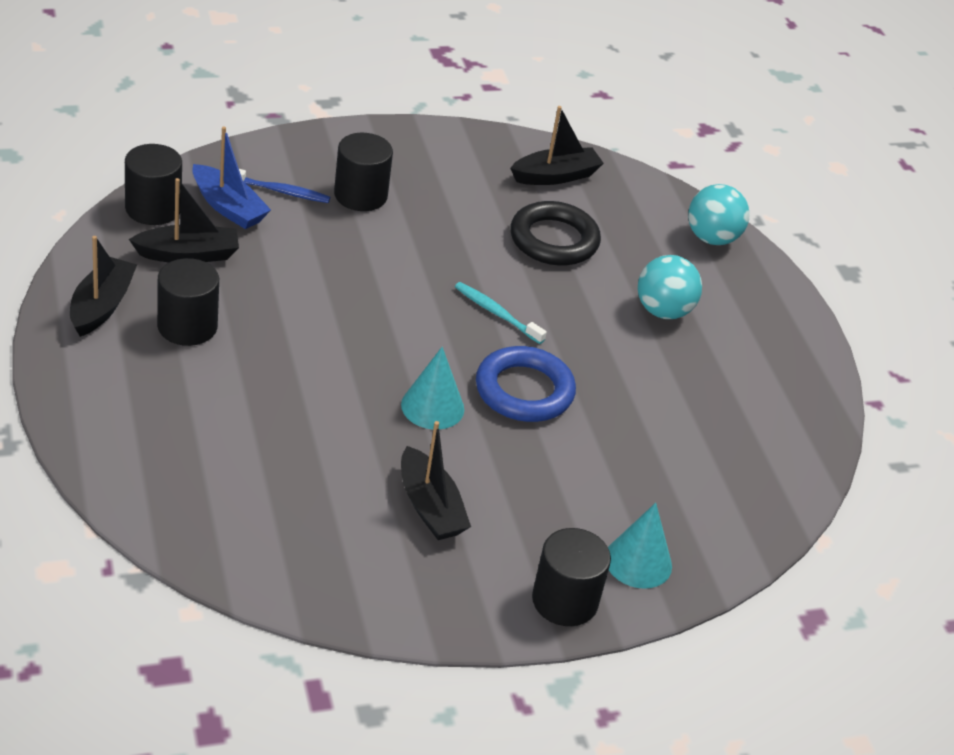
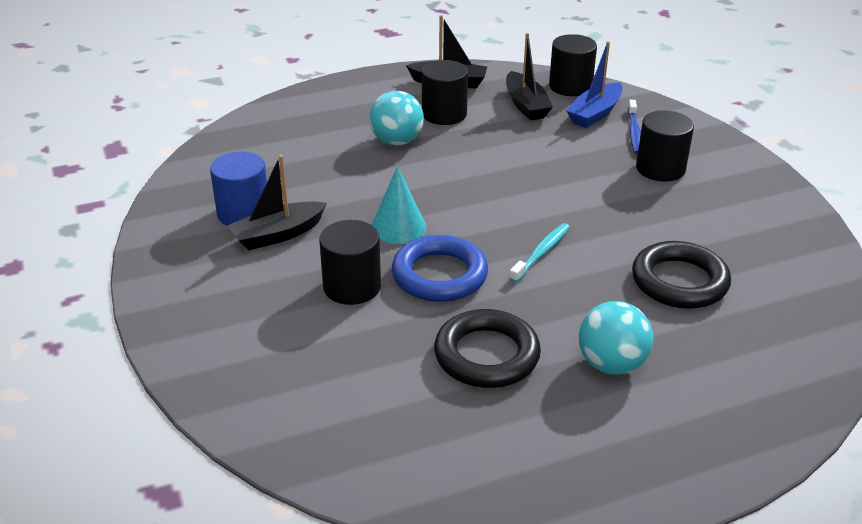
camera: 90 degrees right, 5 degrees down
black boat [510,106,604,185] -> none
black cylinder [532,528,611,626] -> black cylinder moved to [319,220,381,305]
turquoise cone [608,503,672,589] -> none
turquoise ball [688,184,750,245] -> turquoise ball moved to [369,91,424,146]
none -> blue cylinder [210,151,267,226]
none -> black ring [434,309,541,388]

